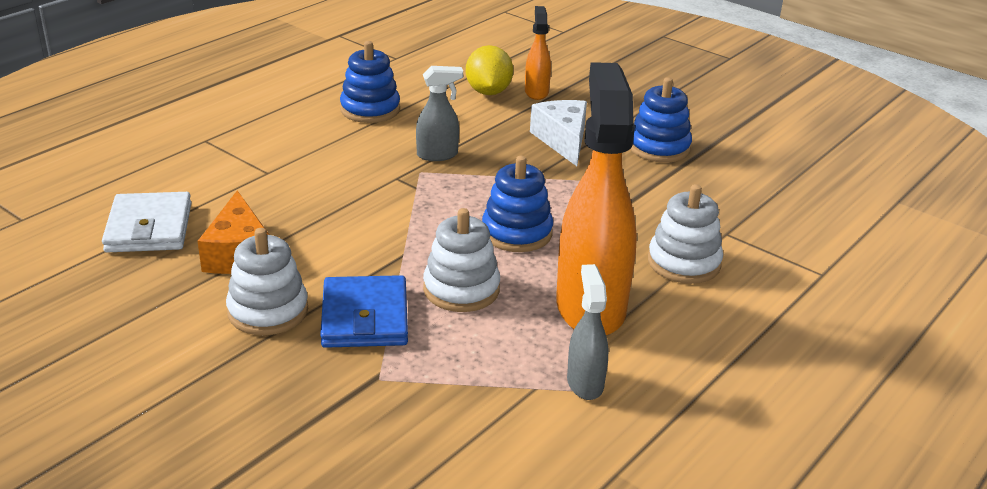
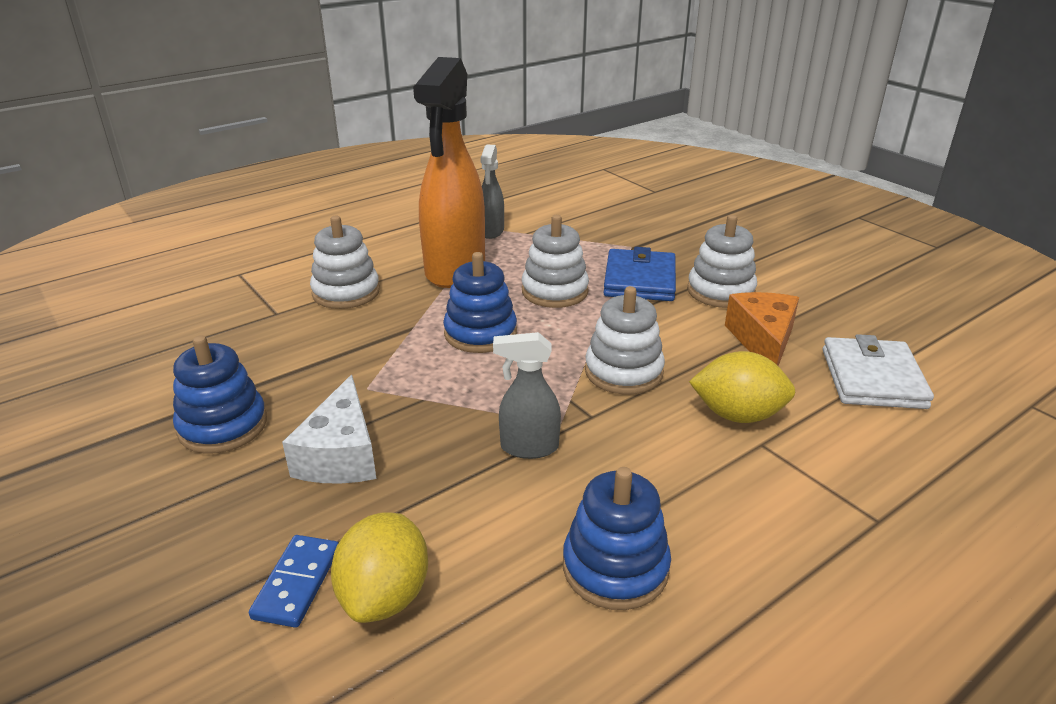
camera: 165 degrees left, 0 degrees up
orange spray bottle [525,6,551,100] -> blue domino [249,535,338,628]
none -> white stacking toy [585,286,665,395]
none -> yellow lemon [689,351,796,423]

